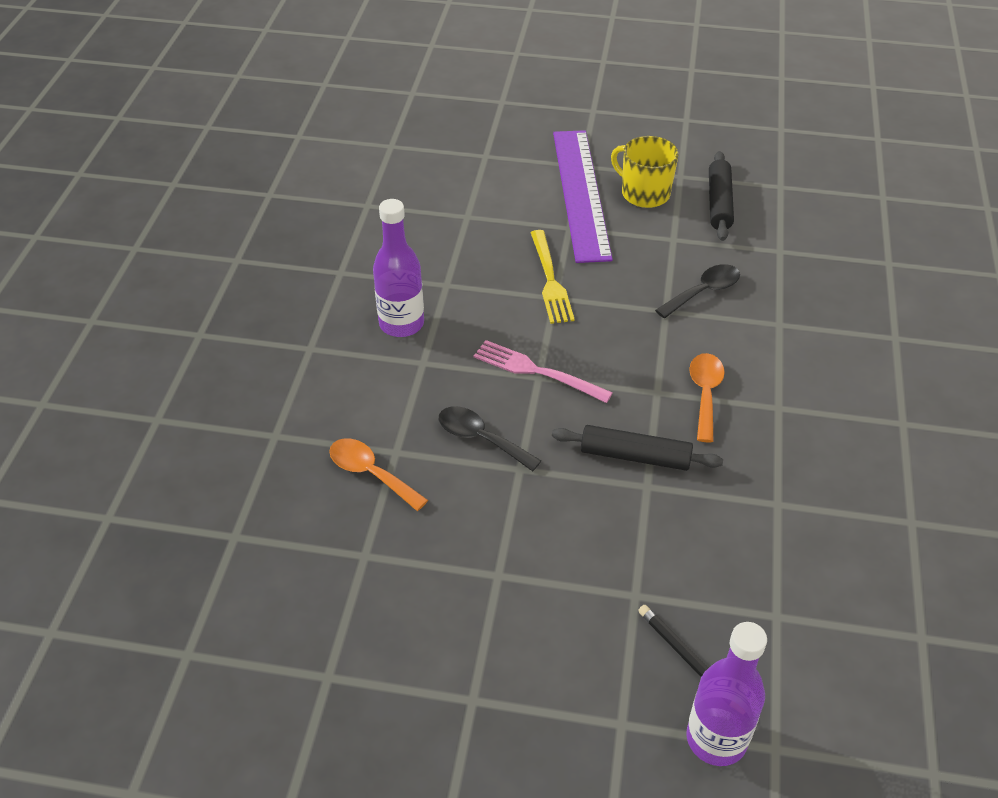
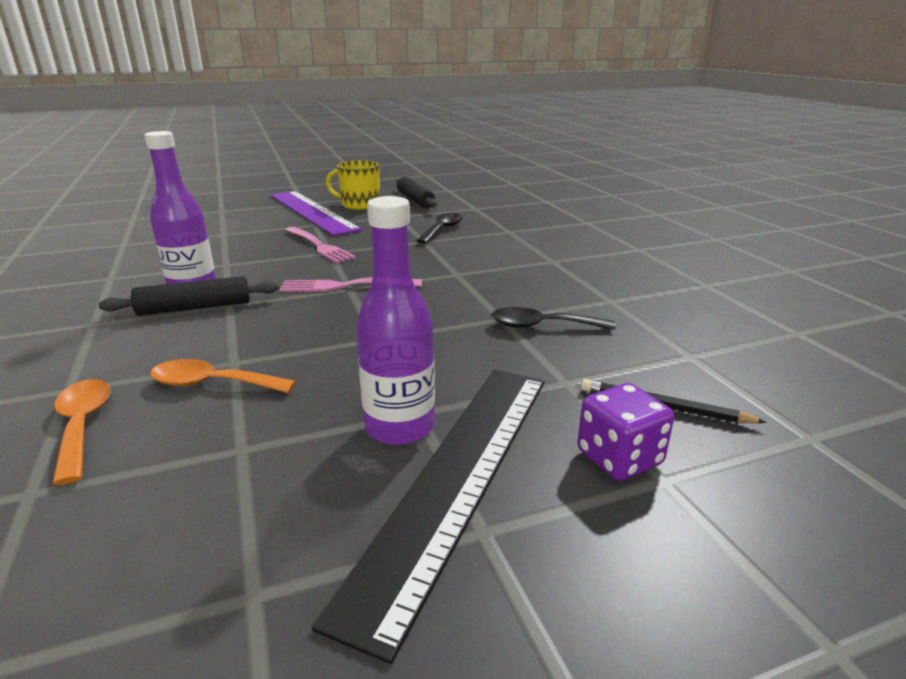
camera: 30 degrees left, 20 degrees down
black spoon [439,406,542,471] -> black spoon moved to [491,307,615,330]
yellow fork [530,230,575,324] -> pink fork [285,227,356,263]
black rolling pin [552,425,723,471] -> black rolling pin moved to [99,276,279,316]
purple bottle [686,622,767,766] -> purple bottle moved to [356,196,435,445]
orange spoon [689,353,725,442] -> orange spoon moved to [52,379,110,485]
none -> black ruler [312,370,545,664]
none -> purple dice [577,383,674,481]

